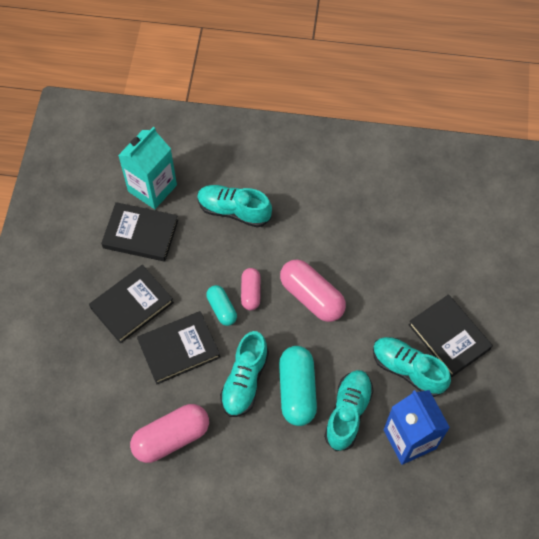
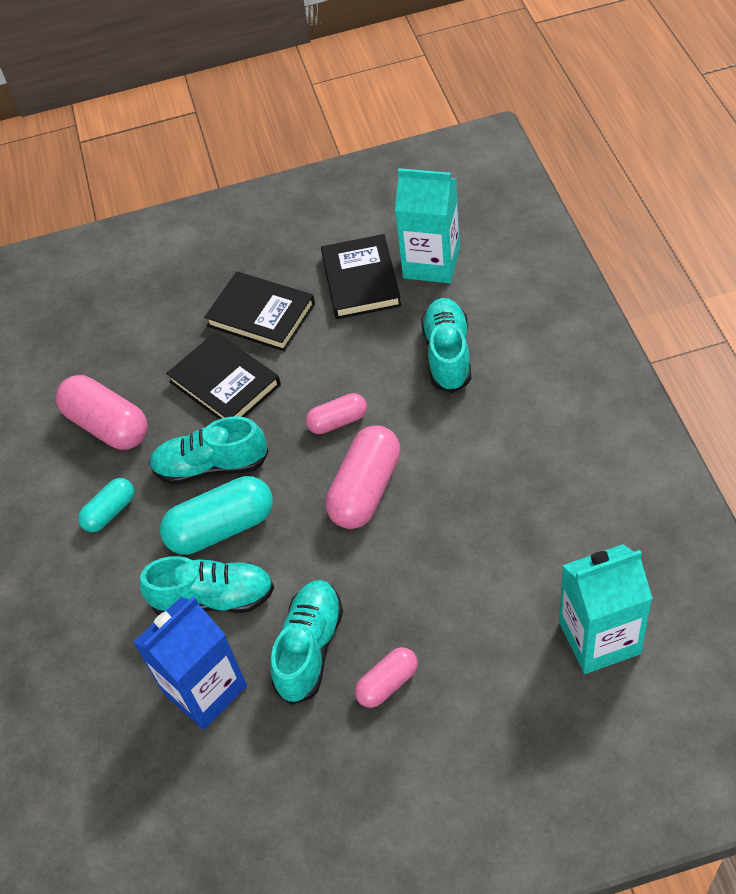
camera: 75 degrees right, 10 degrees down
turquoise capsule [206,285,237,326] -> turquoise capsule moved to [78,478,134,532]
black book [409,294,493,377] -> pink capsule [355,647,418,708]
none -> turquoise carton [559,544,653,674]

